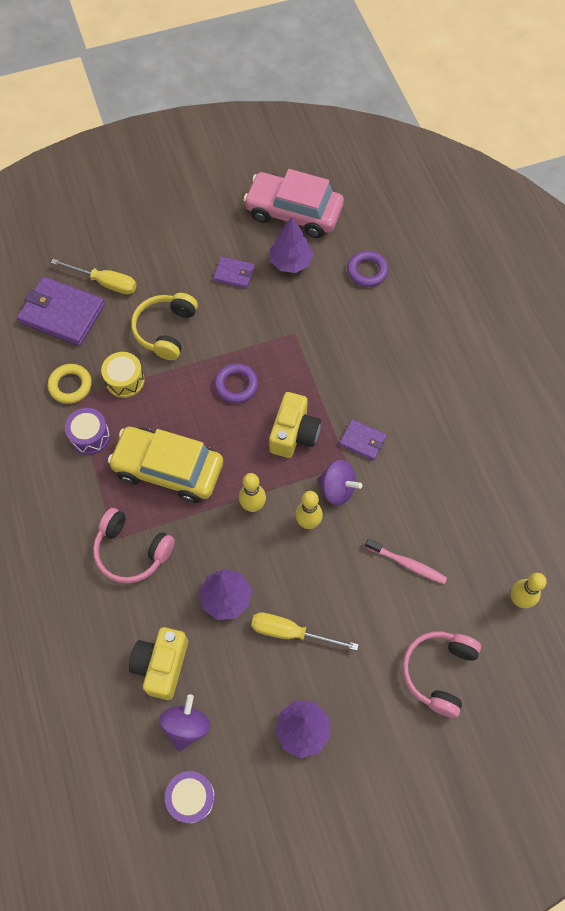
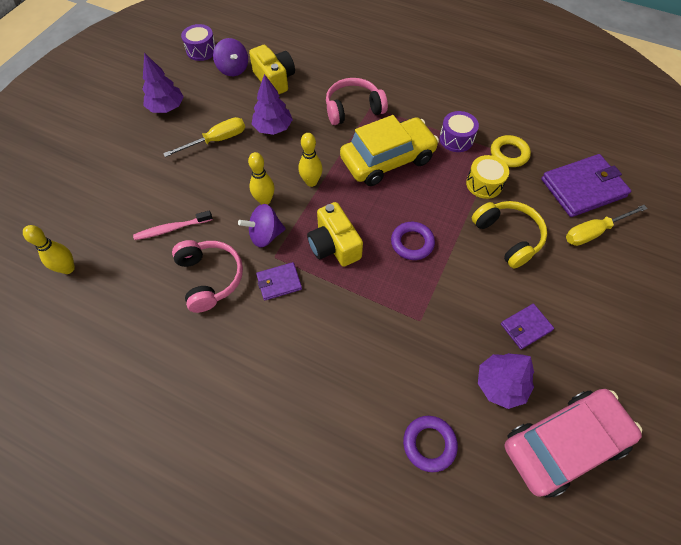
camera: 135 degrees right, 5 degrees down
pink headphones [402,631,481,718] -> pink headphones moved to [172,240,243,313]

